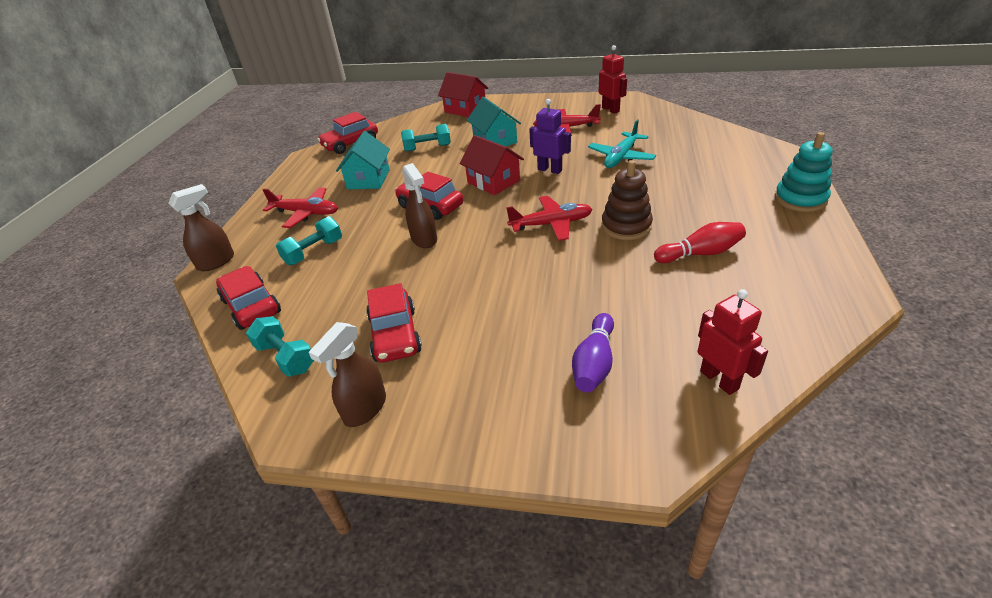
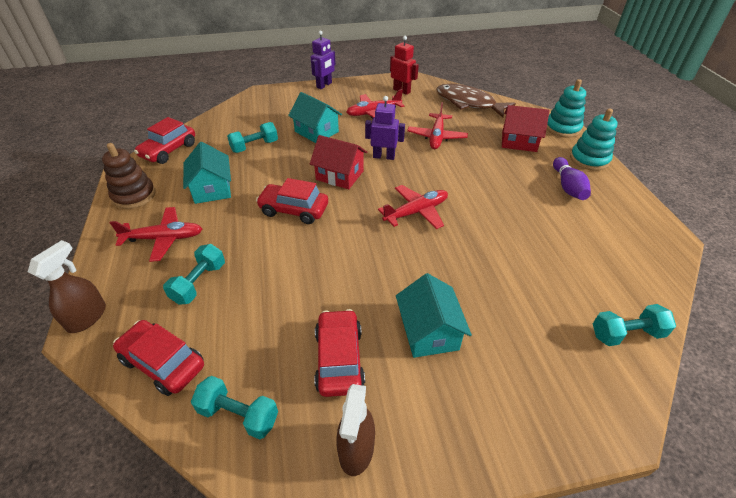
camera: 25 degrees left, 5 degrees up
red car [366,283,422,363] -> red car turned 150 degrees counterclockwise [314,309,365,397]
brown spray bottle [402,163,437,248] -> none
red house [438,72,488,117] -> red house moved to [502,105,549,152]
purple bowling pin [572,313,614,392] -> purple bowling pin moved to [553,157,591,200]
turquoise plane [588,120,656,168] -> red plane [407,102,468,149]
brown stacking toy [601,160,653,240] -> brown stacking toy moved to [102,143,155,209]
red bowling pin [654,222,746,263] -> none
red robot [698,289,768,395] -> turquoise dumbbell [593,304,676,346]
none -> purple robot [311,31,336,89]
none -> turquoise house [396,273,472,358]
none -> brown fish [436,84,516,118]
none -> turquoise stacking toy [547,79,586,138]

